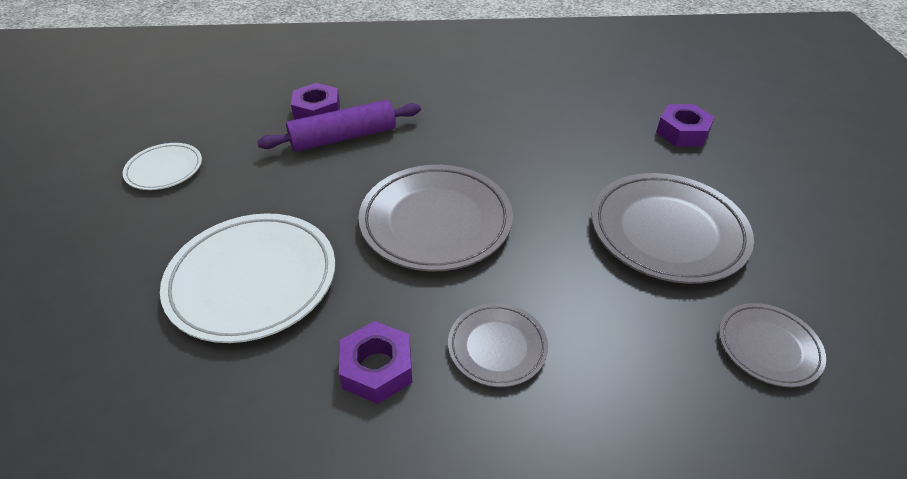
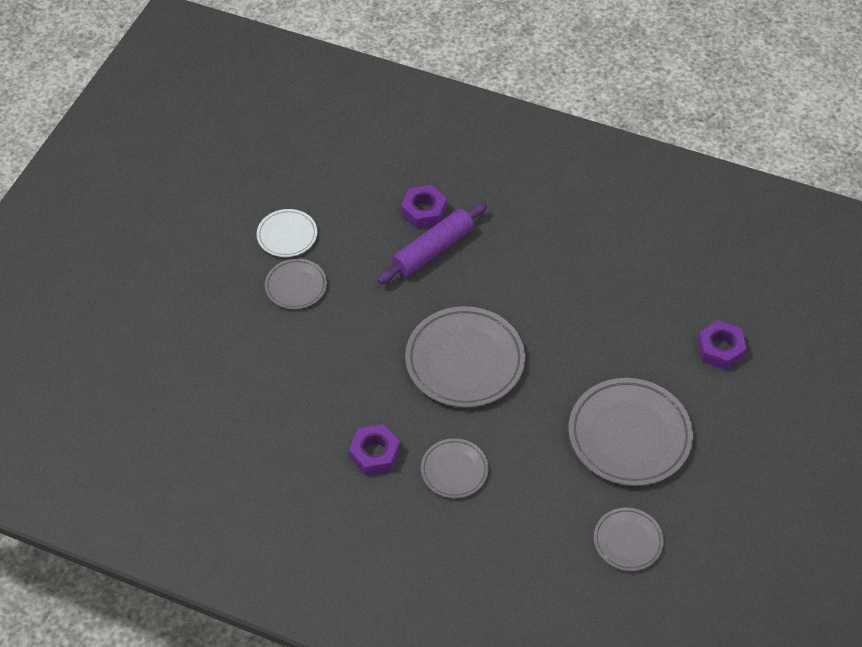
camera: 25 degrees right, 10 degrees up
white plate [160,213,335,343] -> none
purple rolling pin [257,100,421,152] -> purple rolling pin turned 45 degrees counterclockwise [378,203,487,284]
none -> grey plate [265,259,327,309]

